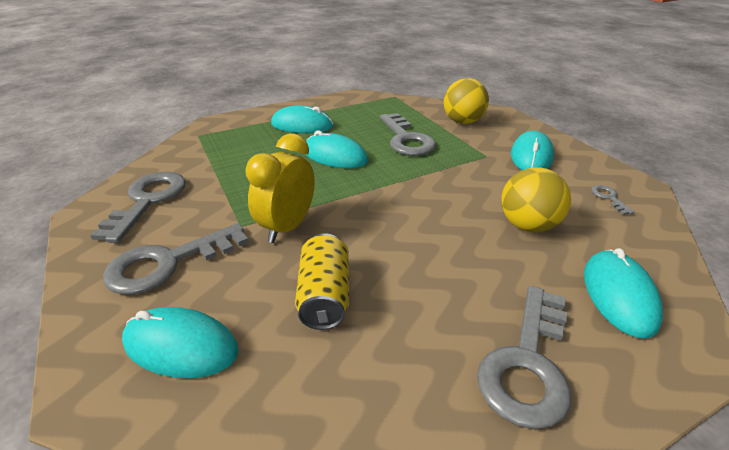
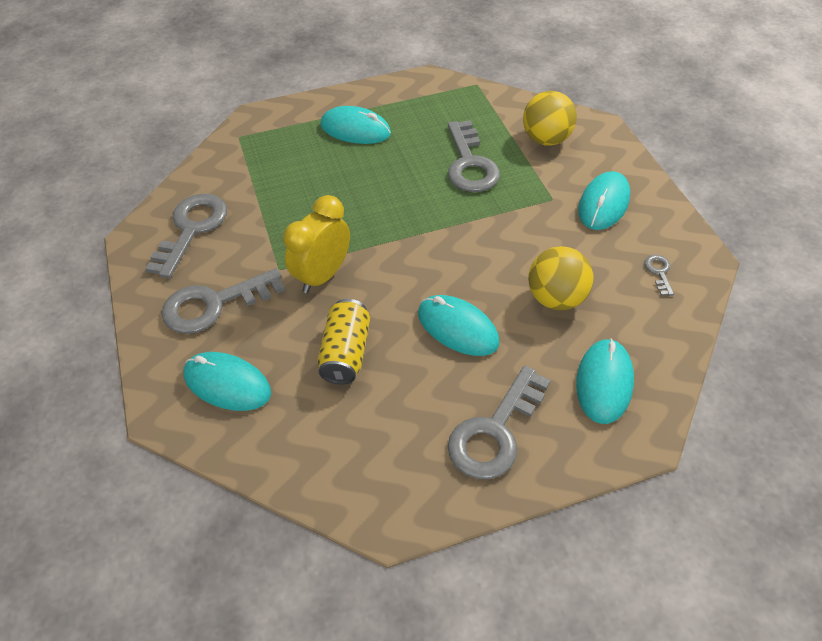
camera: 10 degrees right, 15 degrees up
turquoise mouse [306,130,368,168] -> turquoise mouse moved to [418,295,499,356]

